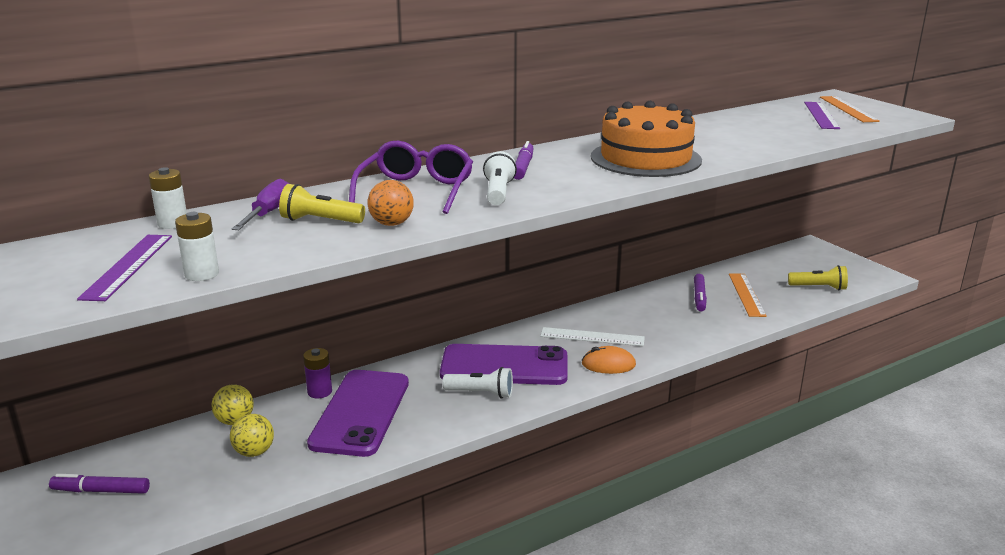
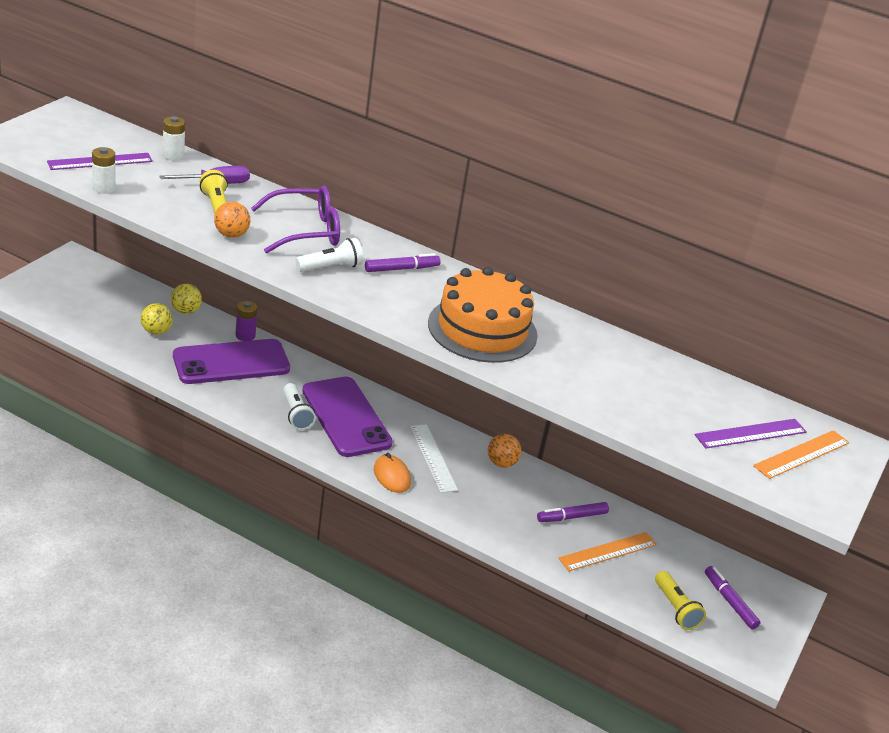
camera: 55 degrees right, 10 degrees up
purple marker [49,474,150,494] -> purple marker moved to [705,566,761,629]
none -> orange ball [488,434,521,468]

